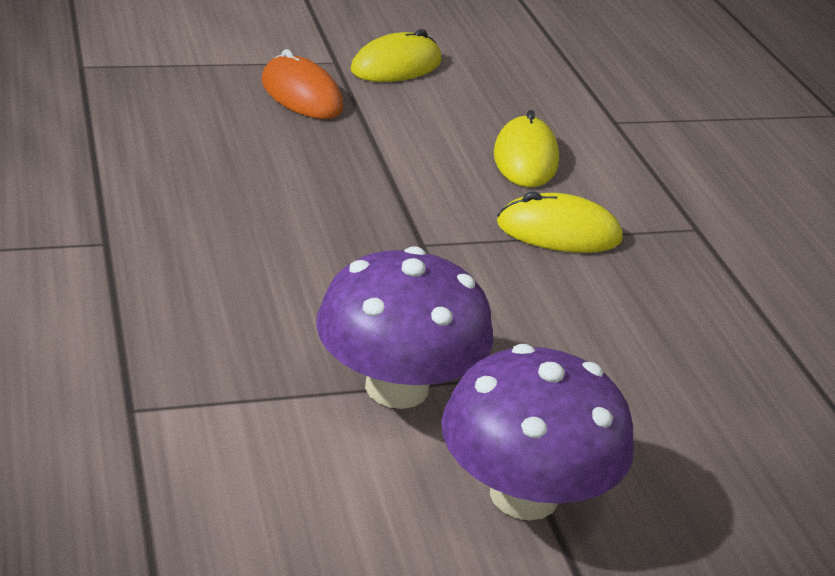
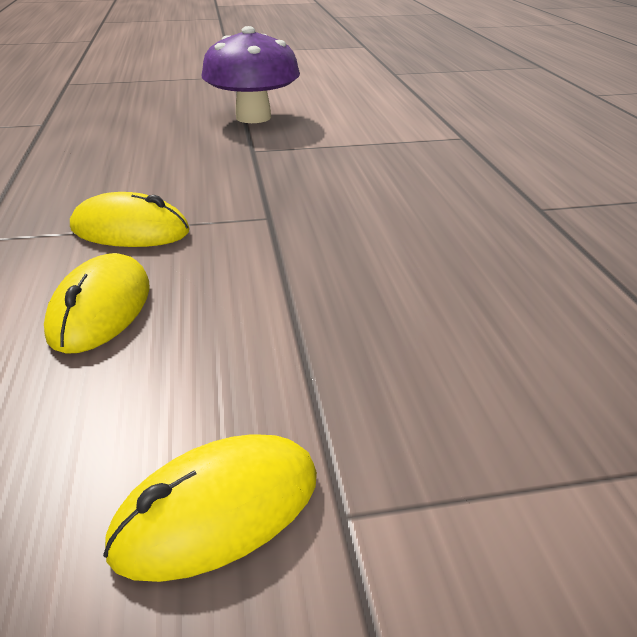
camera: 170 degrees left, 0 degrees up
orange mouse [261,49,343,119] -> none
purple mushroom [316,246,493,409] -> none

